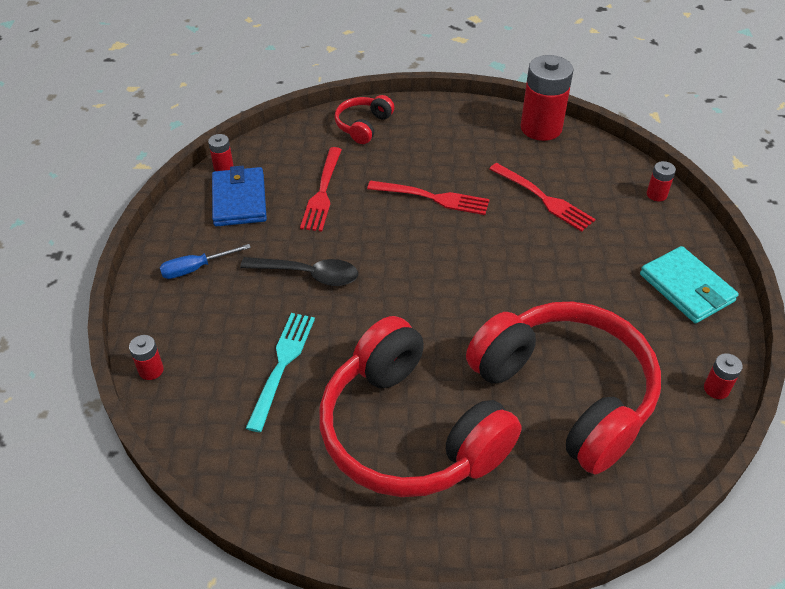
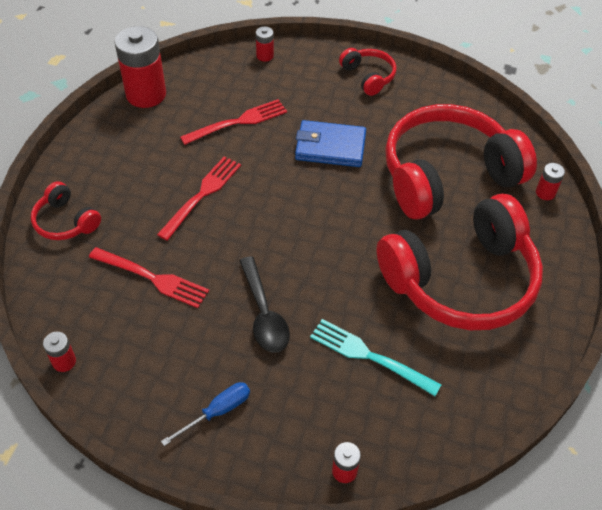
camera: 75 degrees left, 5 degrees up
blue screwdriver [160,244,251,279] -> blue screwdriver turned 120 degrees counterclockwise [161,382,250,446]
blue wallet [212,166,267,227] -> blue wallet moved to [295,120,366,167]
black spoon [240,257,358,286] -> black spoon turned 135 degrees clockwise [239,256,290,353]
turquoise wallet [640,246,739,323] -> red headphones [339,48,396,96]
red battery [704,353,743,399] -> red battery moved to [536,163,565,200]

